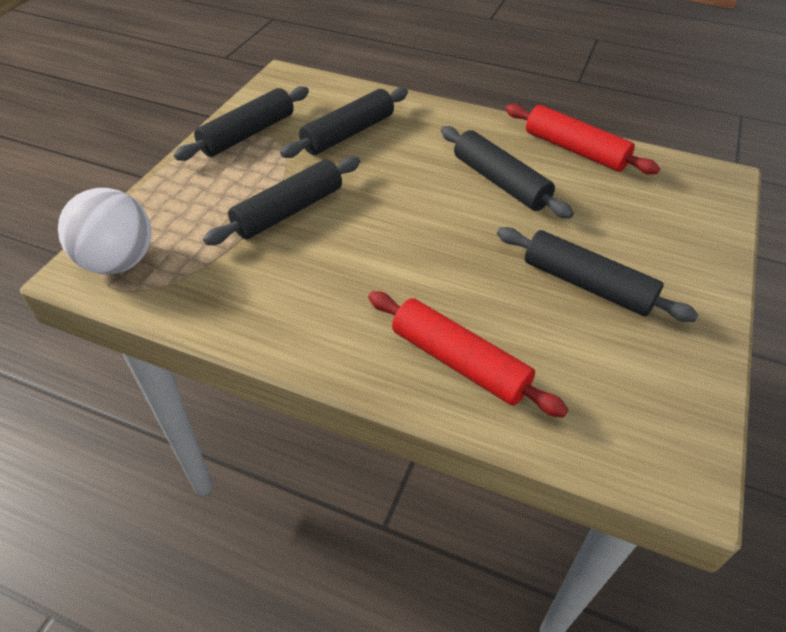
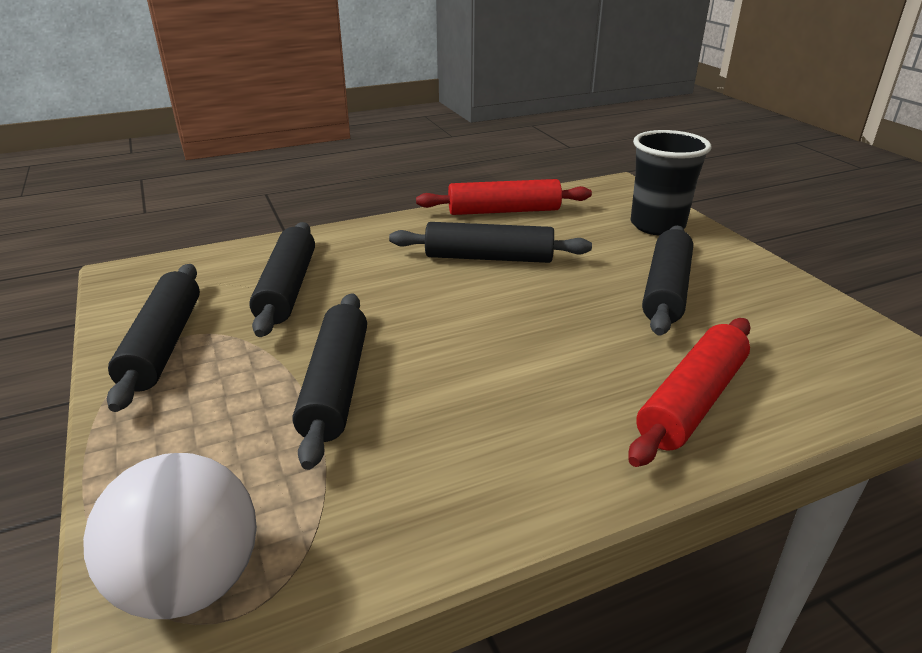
camera: 45 degrees left, 15 degrees down
red rolling pin [368,291,568,418] -> red rolling pin turned 45 degrees counterclockwise [628,318,751,467]
black rolling pin [497,227,699,322] -> black rolling pin turned 60 degrees counterclockwise [642,225,693,336]
none -> black cup [631,130,711,236]

